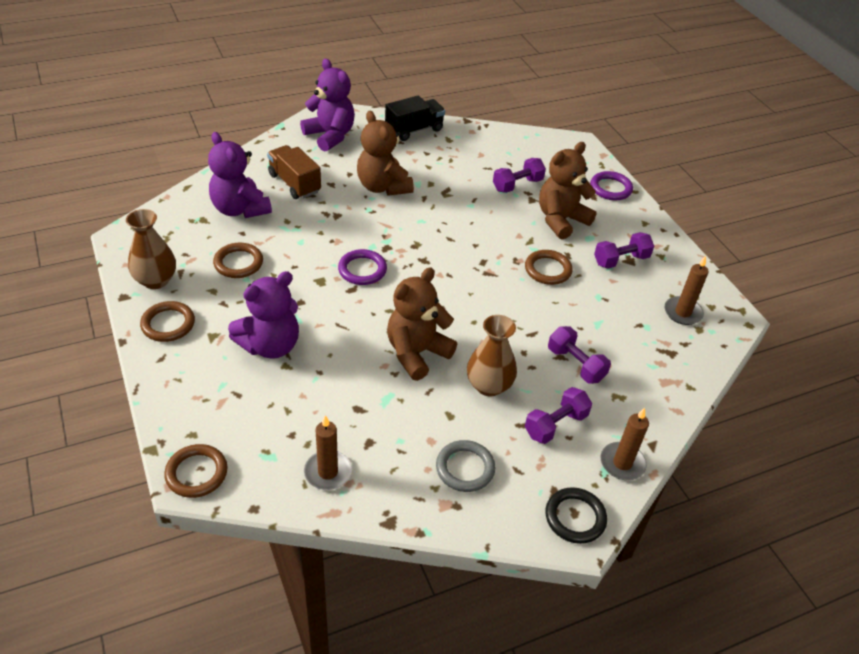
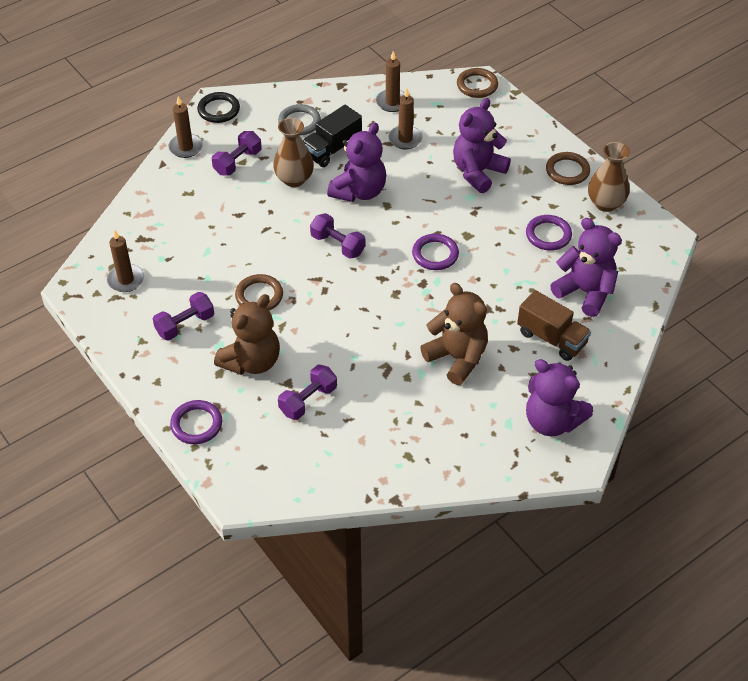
camera: 170 degrees right, 5 degrees up
brown ring [213,242,263,278] -> purple ring [526,215,572,251]
black truck [385,95,445,141] -> black truck moved to [303,105,362,167]
brown teddy bear [387,267,457,381] -> purple teddy bear [327,123,386,202]
purple dumbbell [548,326,611,384] -> purple dumbbell moved to [310,213,365,259]
none -> brown candle [389,88,423,149]

